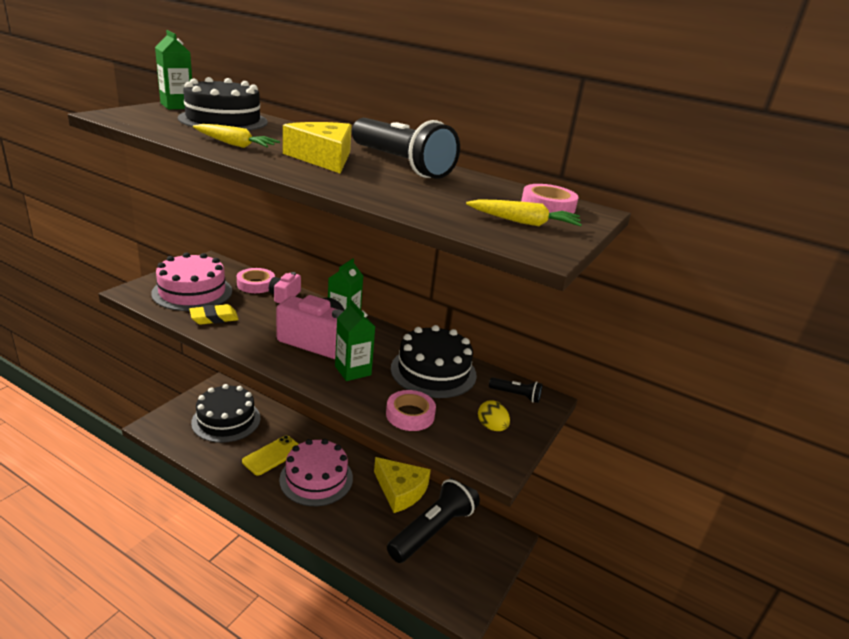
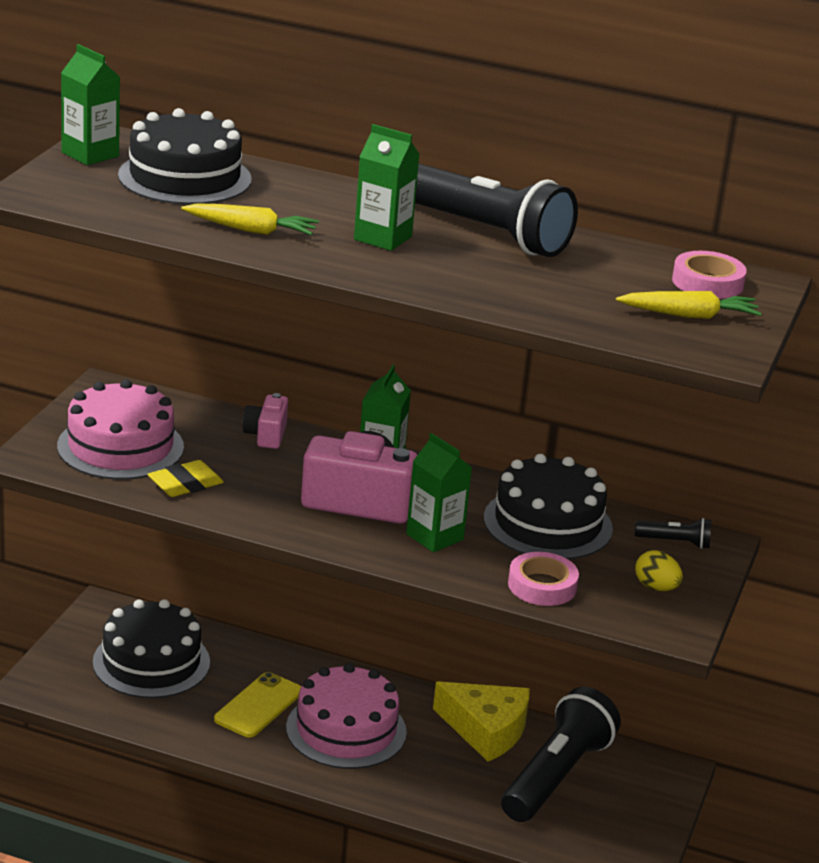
camera: 10 degrees left, 0 degrees up
pink tape [237,268,275,293] -> none
yellow cheese [283,122,352,174] -> green carton [354,124,420,251]

